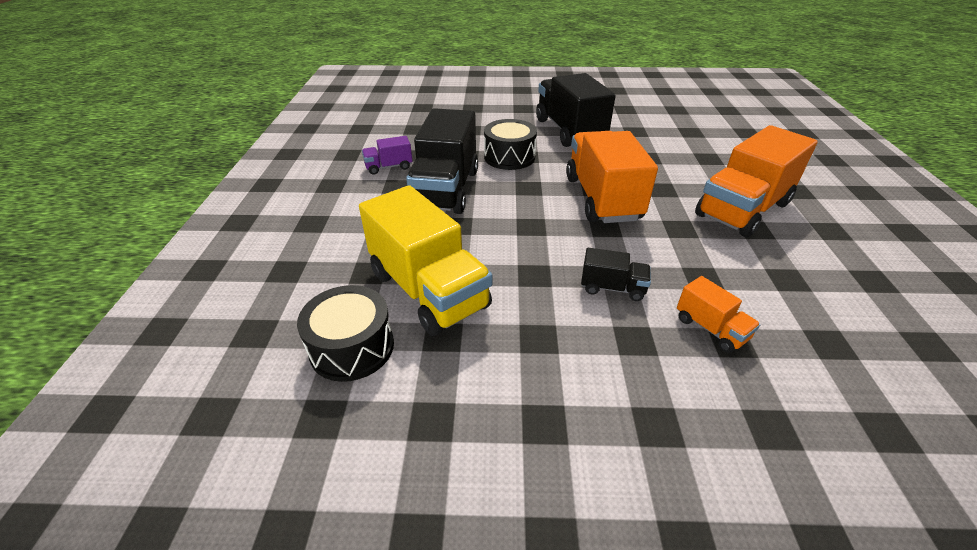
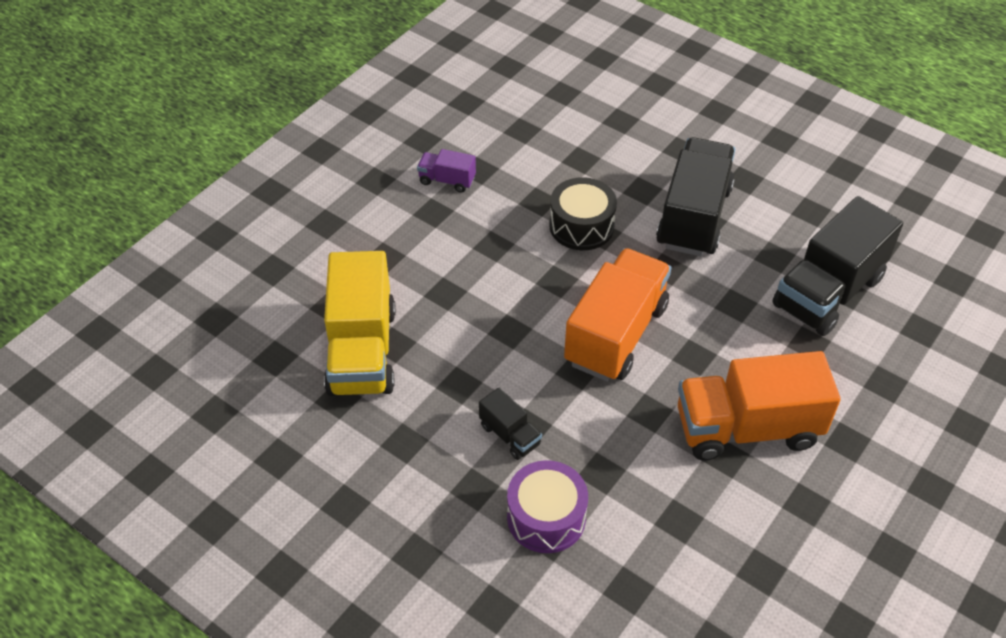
camera: 35 degrees right, 10 degrees up
black drum [297,285,394,382] -> none
black truck [406,108,478,214] -> black truck moved to [772,196,903,336]
orange truck [677,276,760,353] -> purple drum [507,460,588,553]

